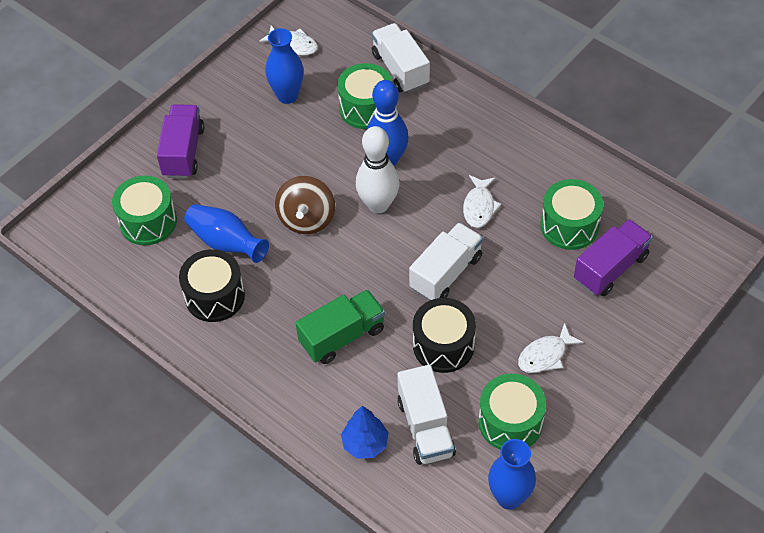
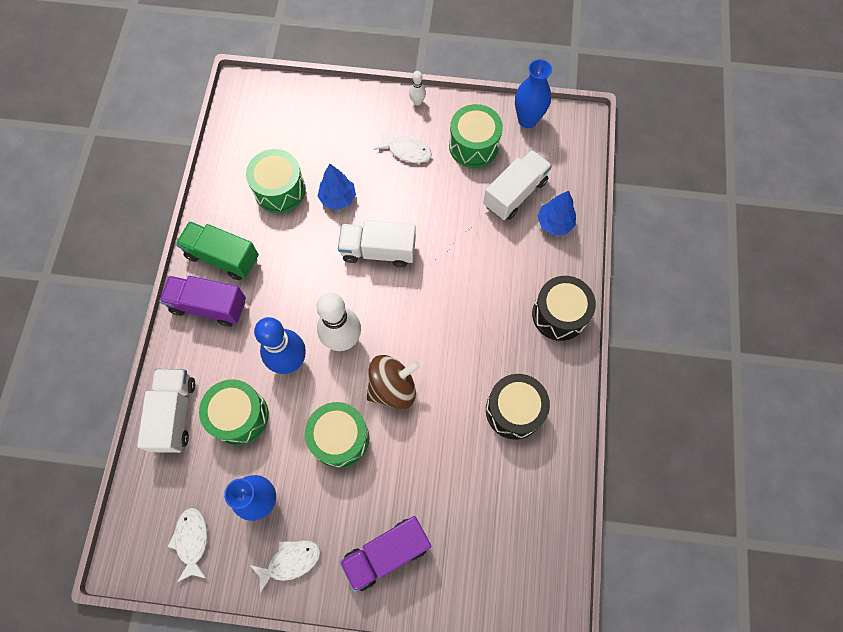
camera: 125 degrees left, 15 degrees up
green drum [112,176,177,245] -> green drum moved to [305,402,369,468]
blue vase [184,204,269,263] -> none
green truck [296,289,385,364] -> green truck moved to [176,221,259,280]
white truck [372,23,430,93] -> white truck turned 150 degrees clockwise [137,369,195,453]
black drum [413,298,476,373] -> black drum moved to [532,276,596,341]
white fish [463,175,501,228] -> white fish moved to [250,540,321,593]
purple truck [574,219,653,296] -> purple truck moved to [159,276,246,327]
none -> blue tree [318,164,356,210]
none -> white bowling pin [409,71,426,106]

